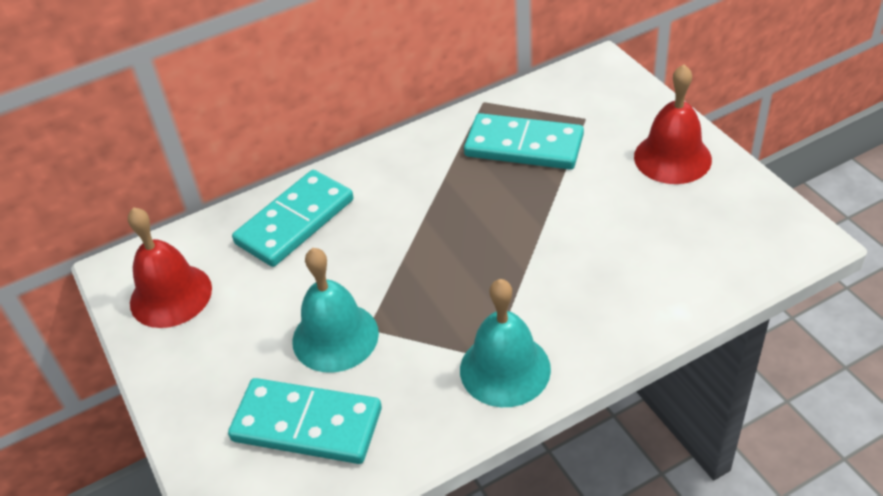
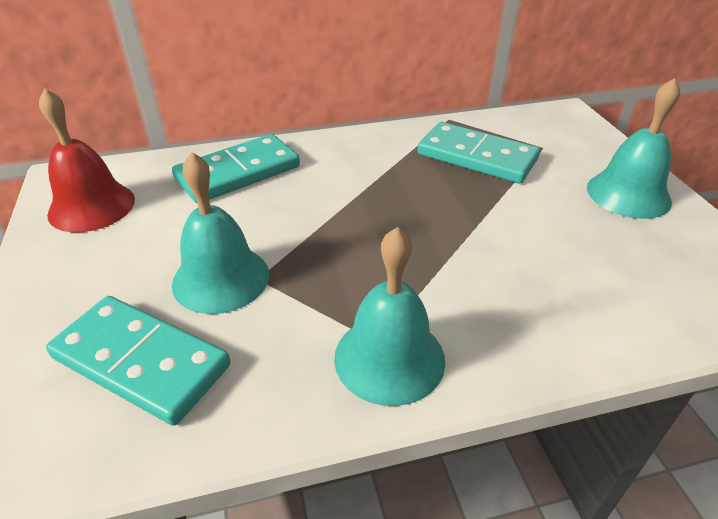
camera: 10 degrees right, 5 degrees down
red bell [634,64,712,184] -> turquoise bell [587,78,680,219]

